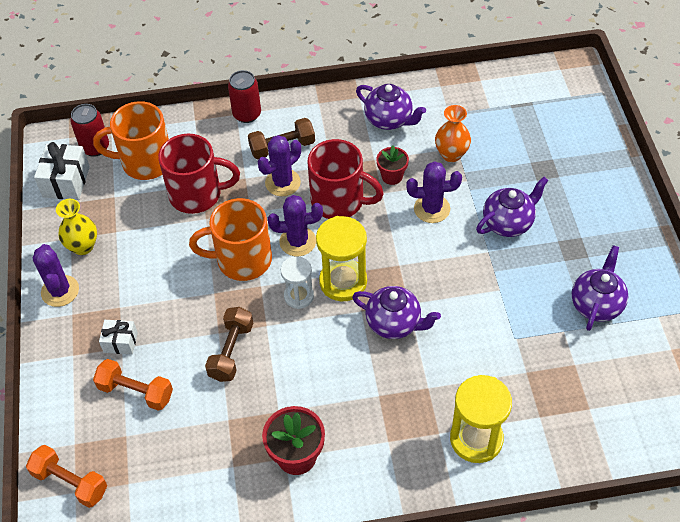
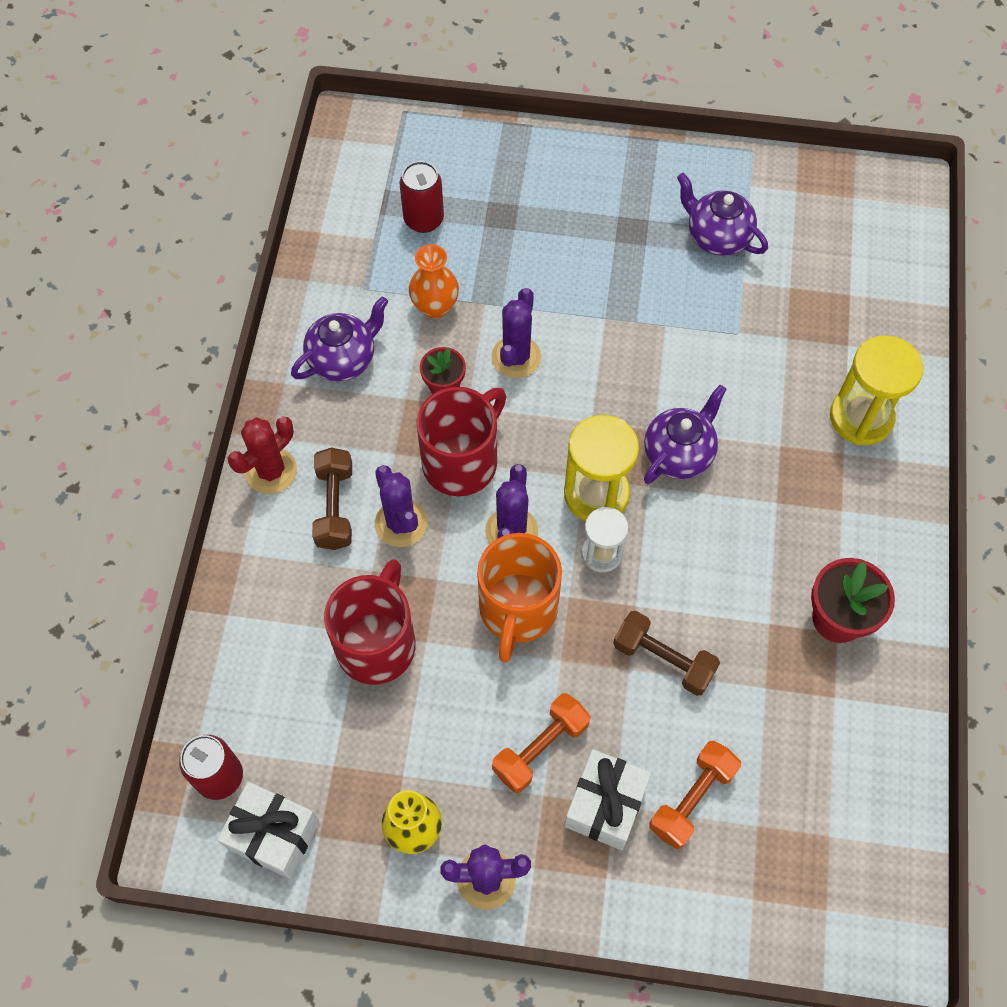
camera: 75 degrees left, 10 degrees up
orange dumbbell [26,445,107,508] -> orange dumbbell moved to [492,693,591,793]
orange mug [93,101,169,180] -> none
white gift [99,320,138,354] -> white gift [564,749,651,850], size x1.63
red can [228,70,261,123] -> red can moved to [400,161,444,233]
purple teapot [476,177,549,237] -> none
none -> red cactus [228,417,297,494]

